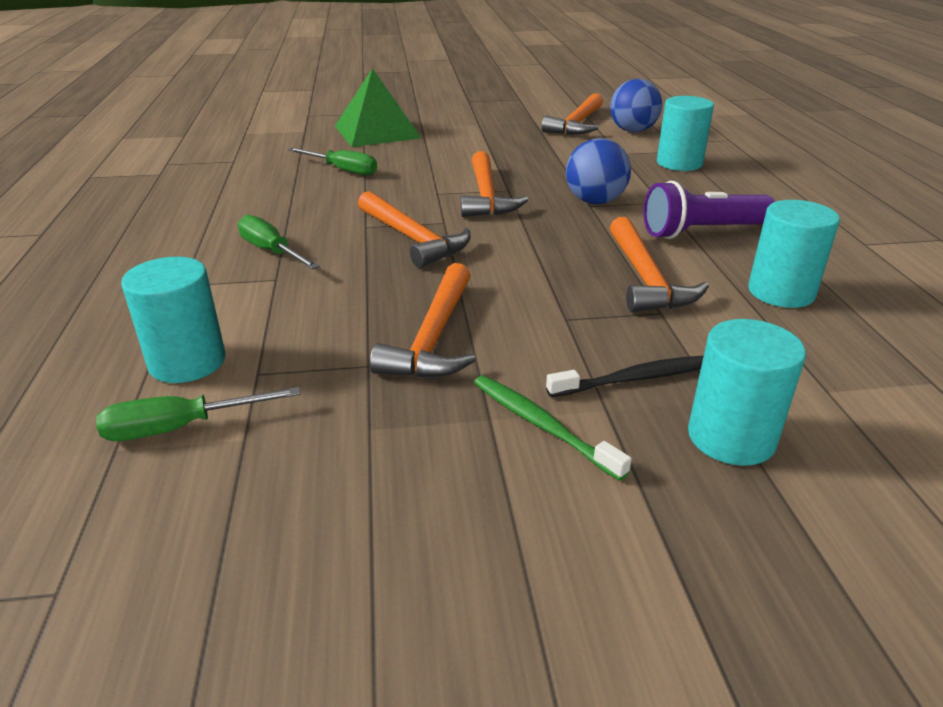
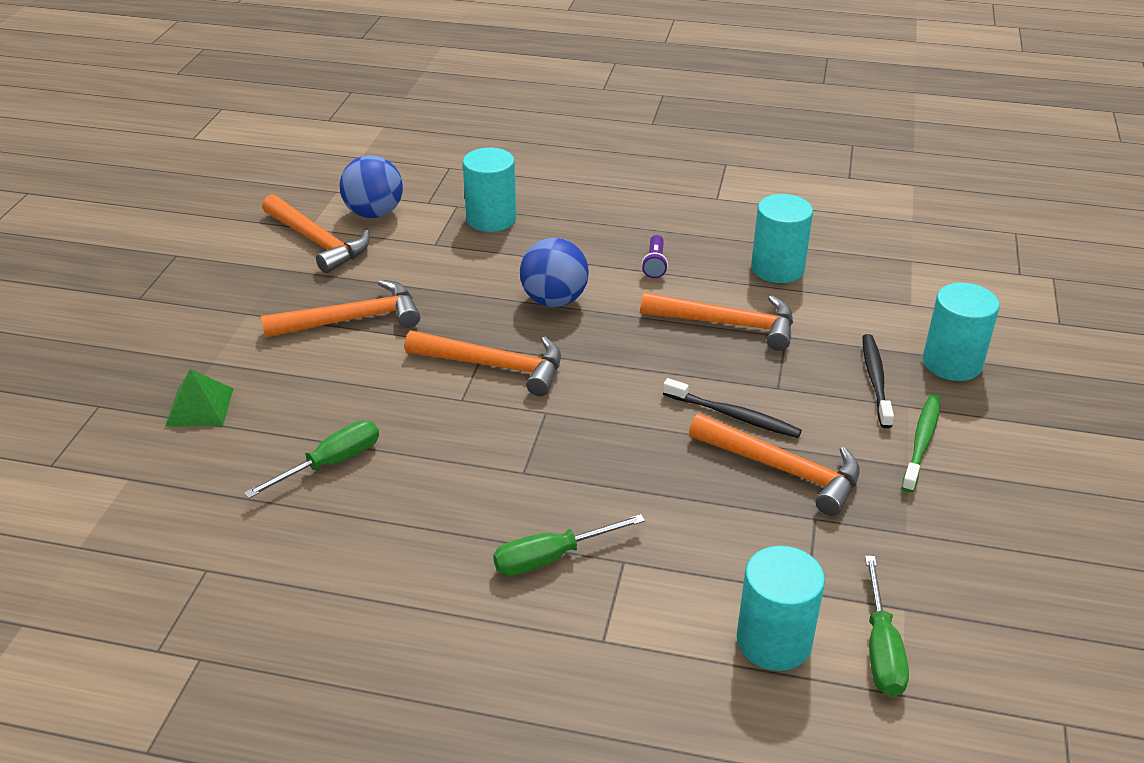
camera: 70 degrees left, 5 degrees up
green pyramid [335,68,421,147] -> green pyramid [165,369,234,427], size x0.53
orange hammer [358,191,471,268] -> orange hammer moved to [261,280,420,338]
green toothbrush [474,375,632,481] -> green toothbrush turned 135 degrees clockwise [902,394,941,493]
purple flashlight [643,181,775,239] -> purple flashlight [642,235,668,278], size x0.49
none -> black toothbrush [663,378,802,438]

